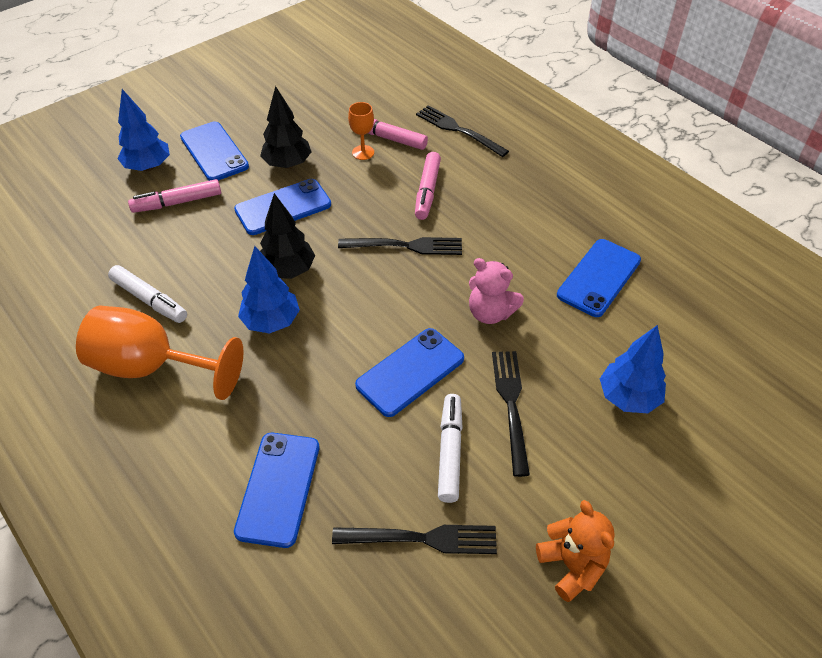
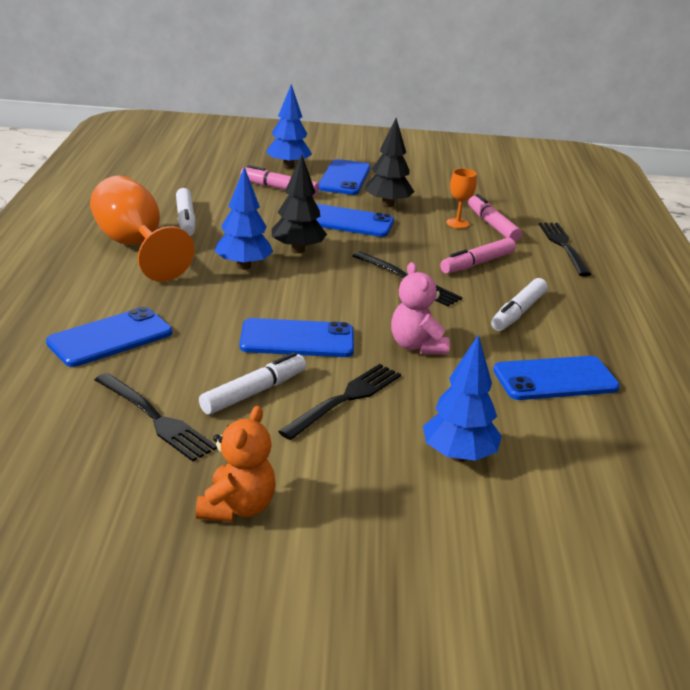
camera: 40 degrees right, 20 degrees down
none -> white marker [491,278,548,331]

